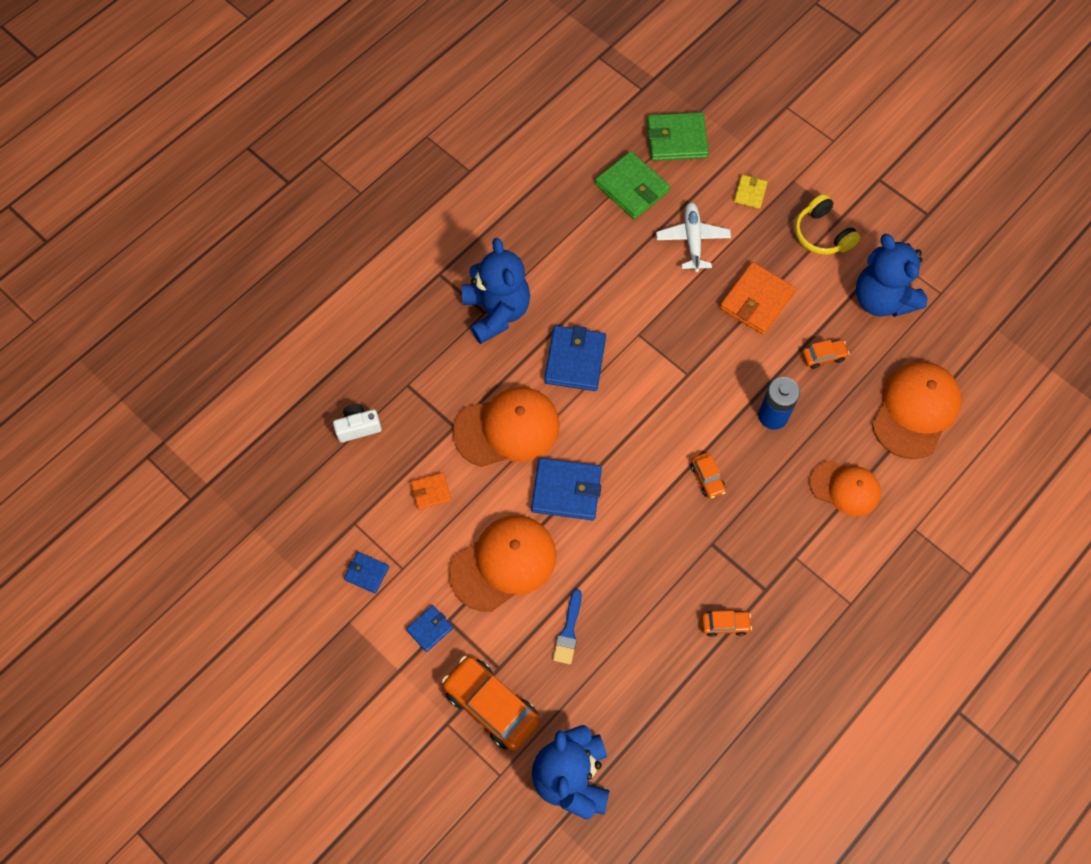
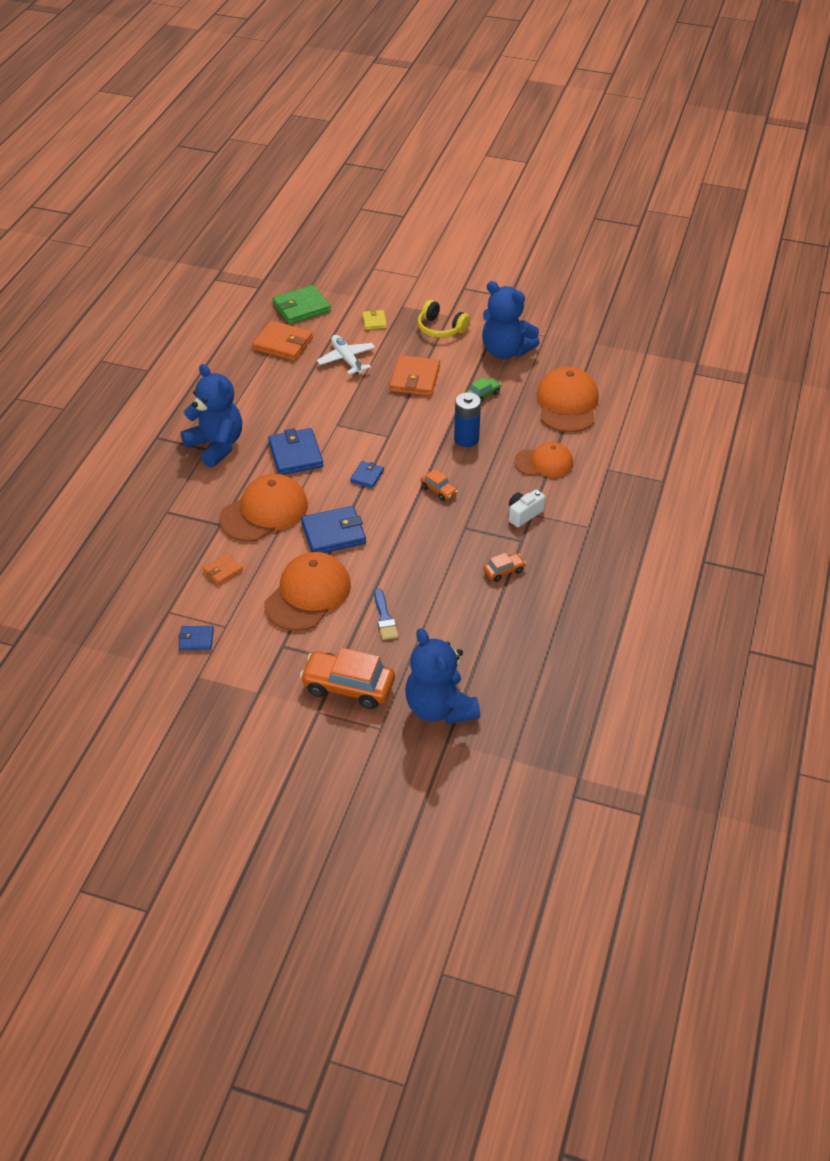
camera: 25 degrees left, 20 degrees down
white camera [333,404,382,443] -> white camera moved to [509,489,545,527]
blue wallet [406,605,453,652] -> blue wallet moved to [350,461,384,488]
green wallet [595,151,670,219] -> orange wallet [252,321,313,361]
orange car [802,340,850,369] -> green car [466,378,501,403]

